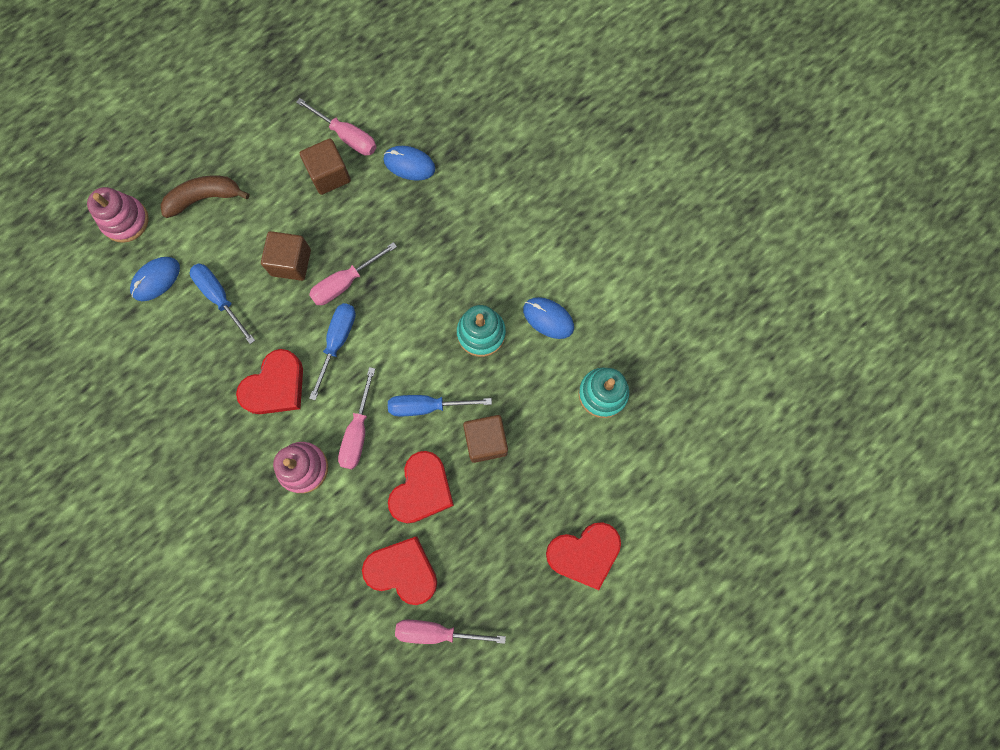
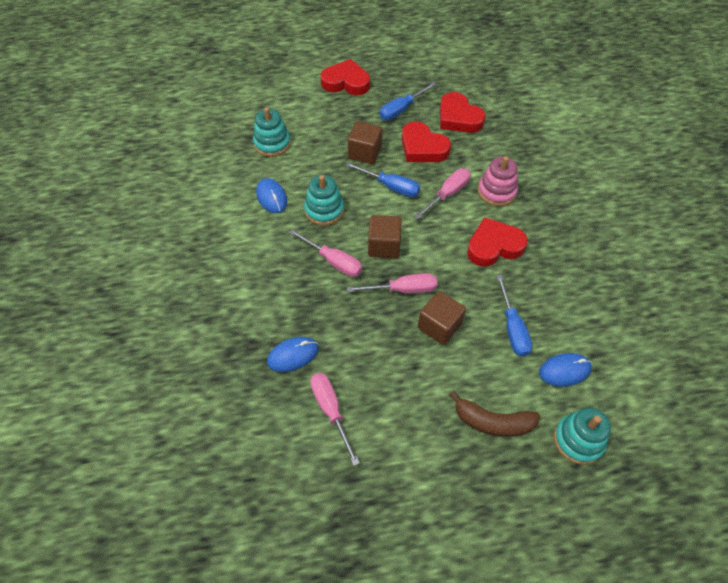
camera: 150 degrees left, 20 degrees down
pink stacking toy [87,187,149,243] -> turquoise stacking toy [554,408,611,465]
brown cube [300,139,351,195] -> brown cube moved to [368,215,402,258]
blue screwdriver [309,303,356,400] -> blue screwdriver moved to [380,82,436,120]
blue mouse [383,146,435,181] -> blue mouse turned 75 degrees counterclockwise [267,337,319,372]
red heart [388,451,454,523] -> red heart turned 105 degrees counterclockwise [402,122,451,162]
pink screwdriver [395,620,506,644] -> pink screwdriver moved to [289,229,362,277]

